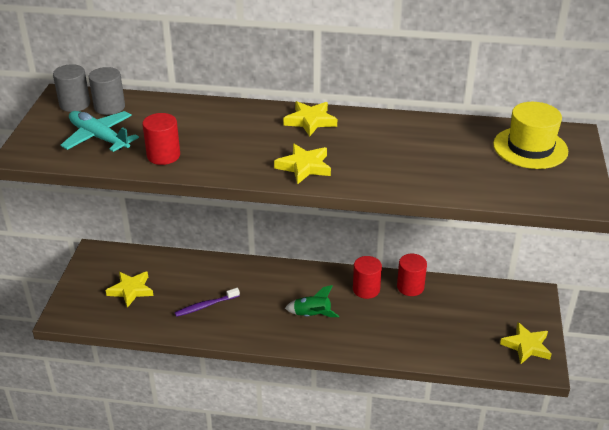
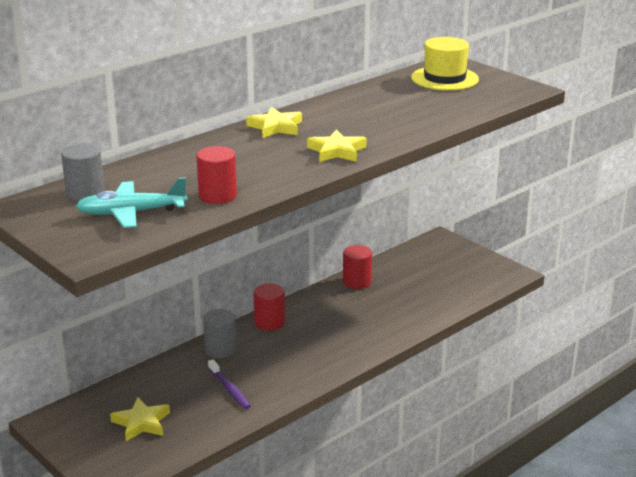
camera: 50 degrees left, 10 degrees down
grey cylinder [53,64,90,112] -> grey cylinder moved to [203,309,237,358]
purple toothbrush [175,288,240,317] -> purple toothbrush turned 45 degrees counterclockwise [208,359,251,409]
green rocket [285,285,339,317] -> none
red cylinder [353,256,382,299] -> red cylinder moved to [253,283,285,330]
yellow star [500,322,551,364] -> none

